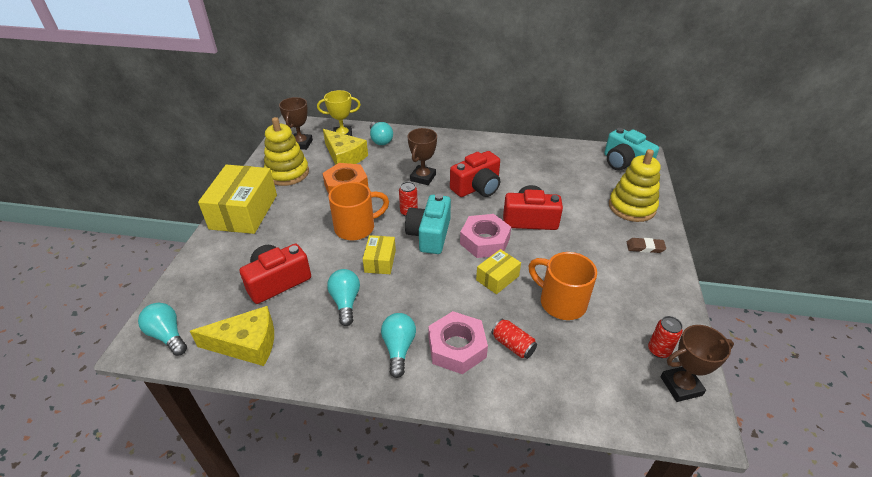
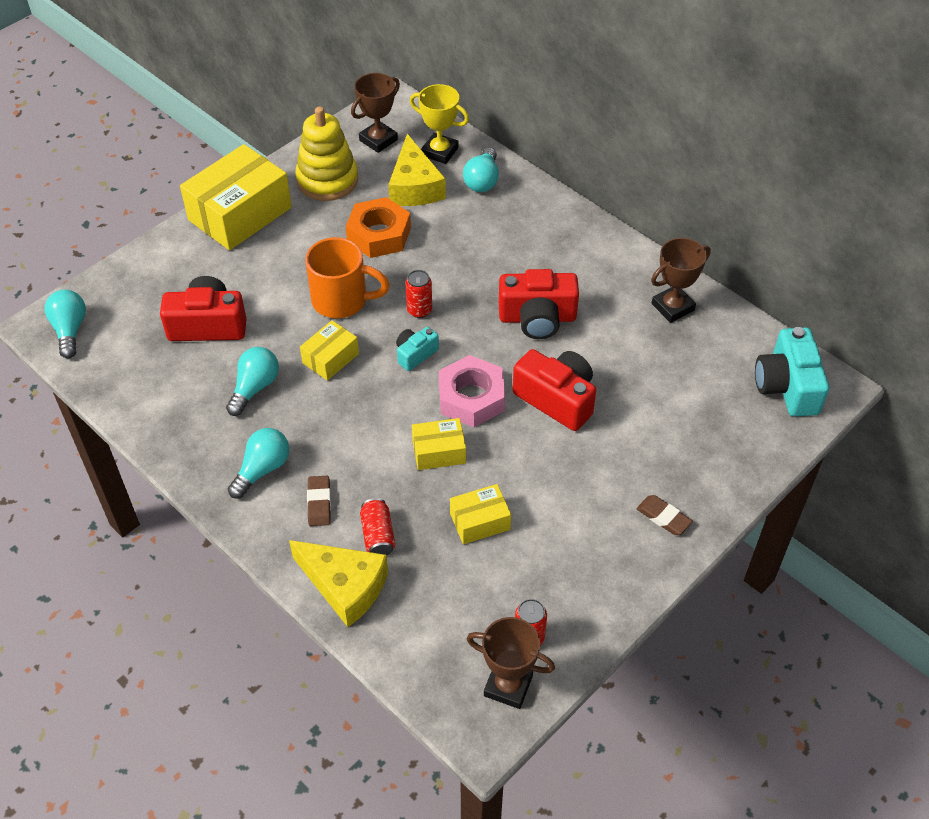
camera: 35 degrees right, 10 degrees up
yellow cheese [190,306,274,366] -> yellow cheese moved to [289,540,388,627]
turquoise camera [405,194,451,254] -> turquoise camera [396,327,439,371], size x0.55
brown trophy [407,128,437,185] -> brown trophy moved to [651,238,711,323]
pink nut [428,311,488,374] -> brown eraser [307,476,331,526]
orange mug [529,252,597,320] -> yellow box [450,484,511,544]
yellow stacking toy [609,149,661,222] -> none

